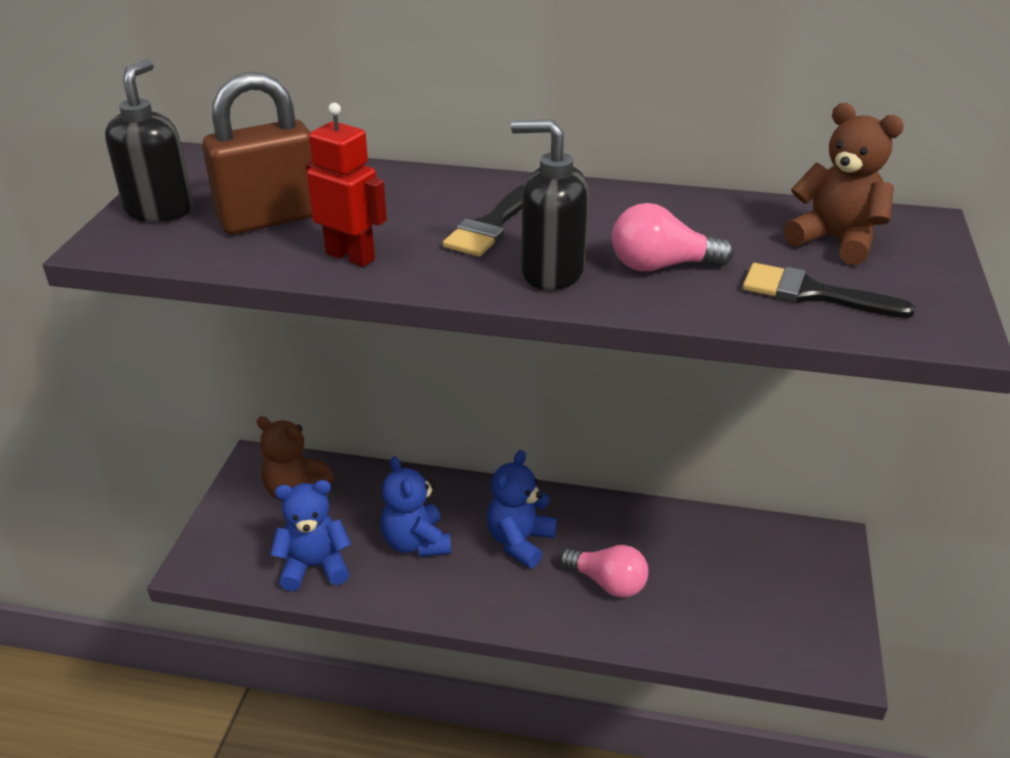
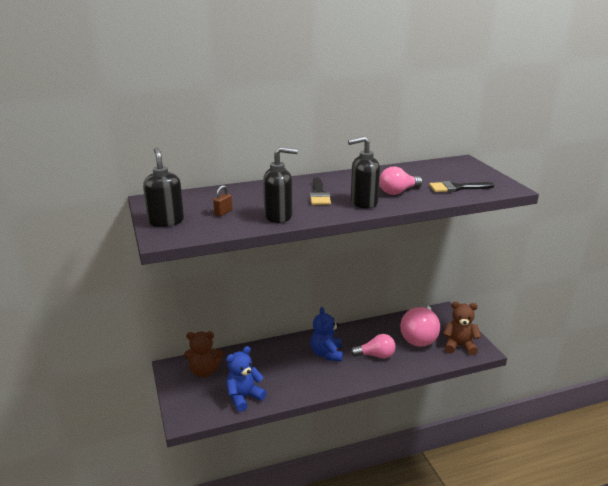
camera: 30 degrees left, 10 degrees down
brown padlock [202,72,312,234] -> brown padlock [213,185,232,216], size x0.40
red robot [306,103,387,267] -> black soap dispenser [263,147,298,223]
blue teddy bear [380,456,451,557] -> none
brown teddy bear [783,103,904,265] -> brown teddy bear moved to [443,302,481,355]
none -> pink light bulb [400,304,440,347]

